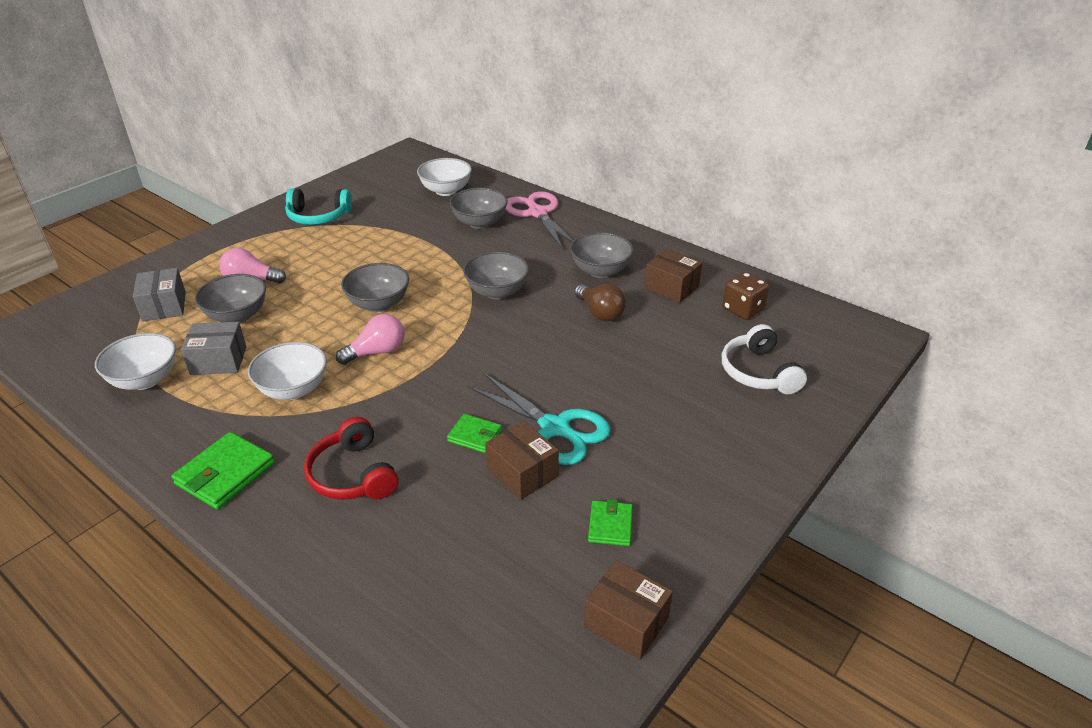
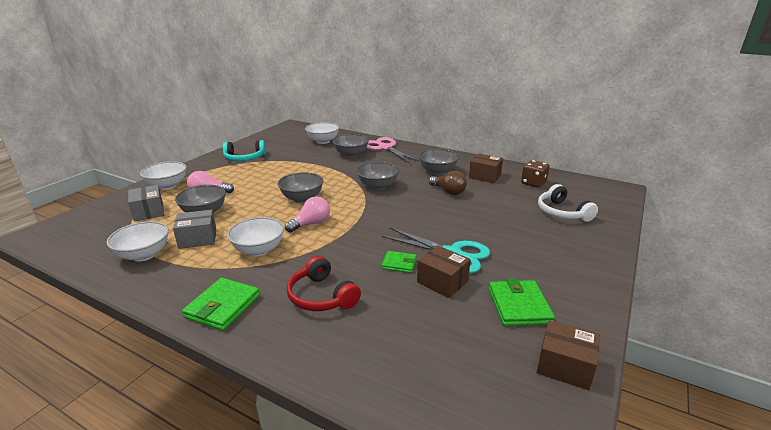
camera: 10 degrees left, 10 degrees down
green wallet [588,499,633,546] -> green wallet [489,278,555,326], size x1.65
none -> white bowl [140,161,187,190]

